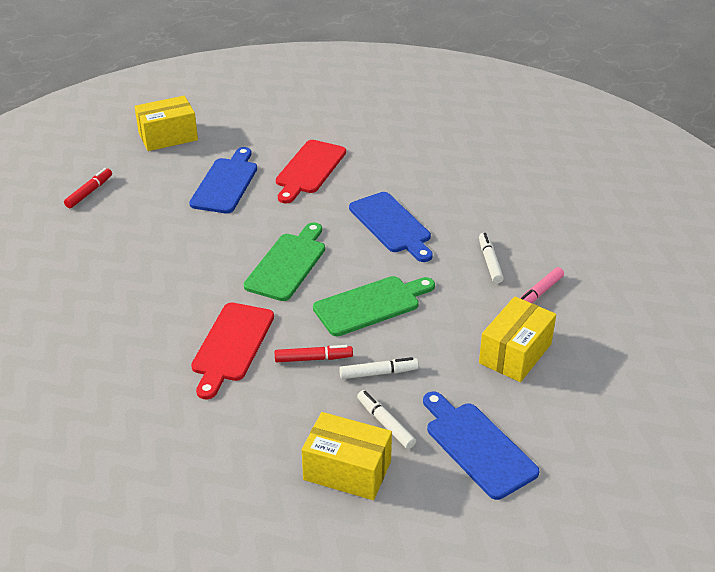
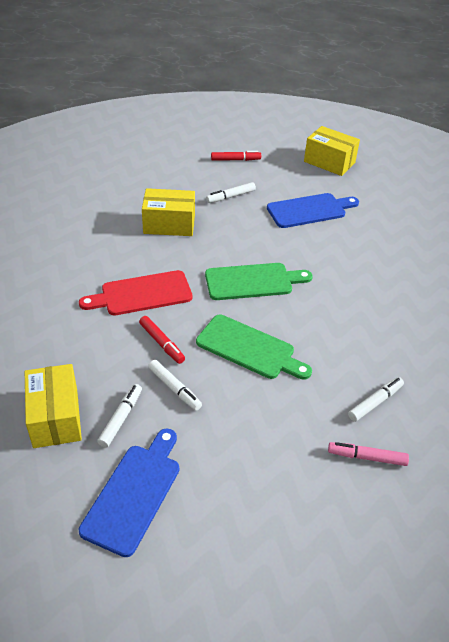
camera: 55 degrees right, 5 degrees up
red cutting board [276,140,346,203] -> none
blue cutting board [349,192,433,262] -> none
yellow box [479,296,556,382] -> yellow box moved to [142,188,195,236]
none -> white marker [206,182,256,203]

